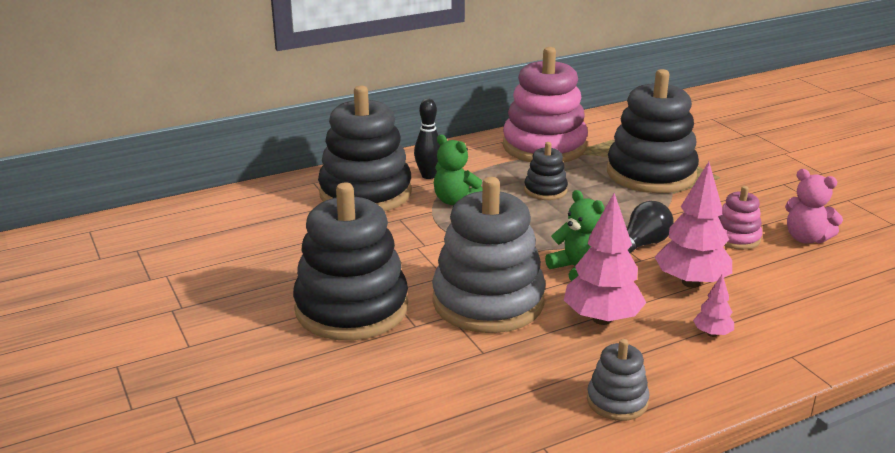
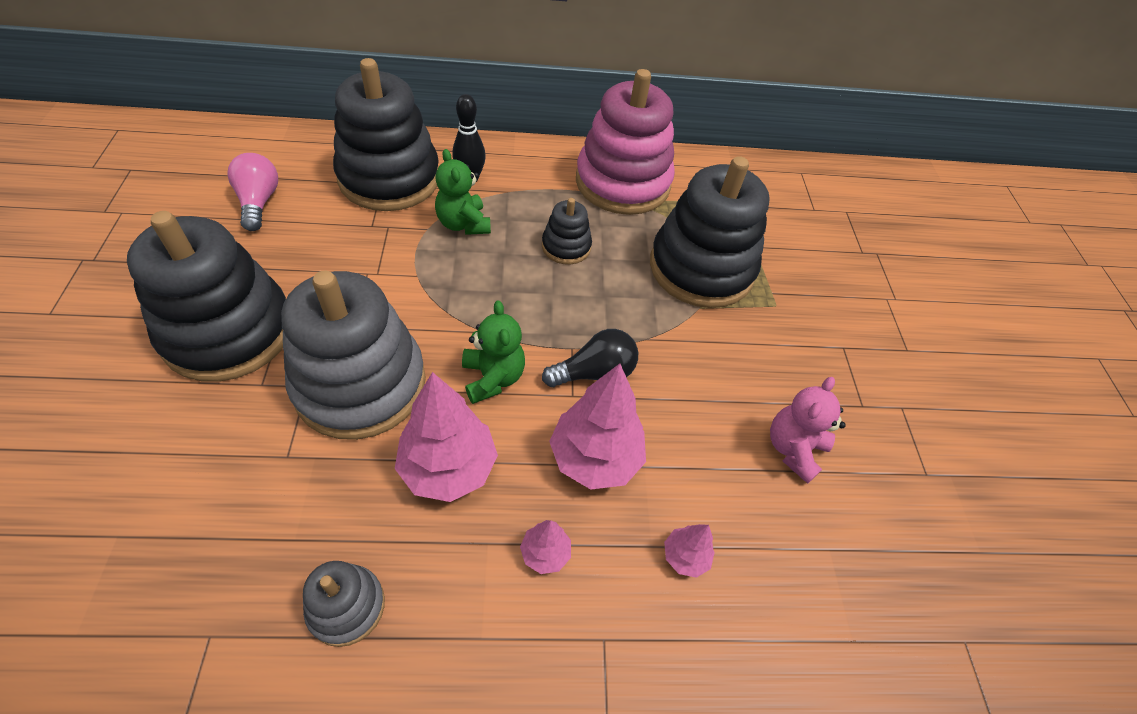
camera: 20 degrees right, 25 degrees up
pink stacking toy [718,186,763,250] -> none
pink teddy bear [785,169,843,244] -> pink teddy bear turned 60 degrees clockwise [770,377,846,484]
none -> pink light bulb [228,153,278,231]
none -> pink tree [664,524,715,578]

